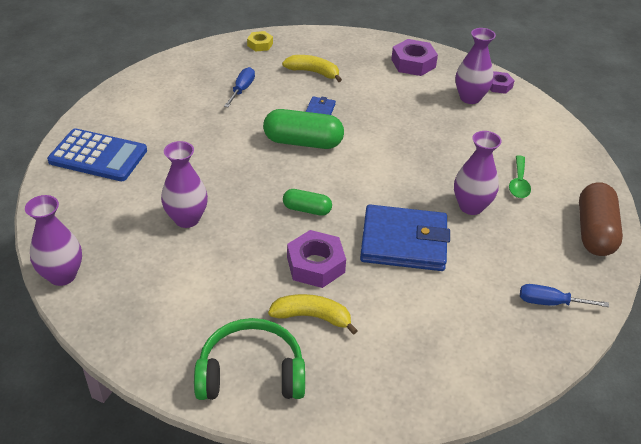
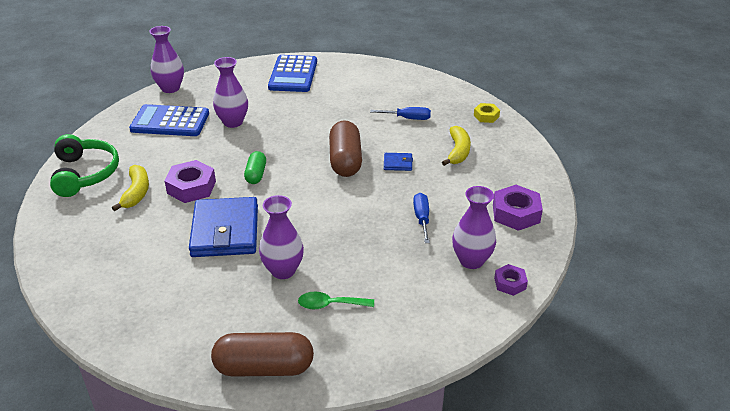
camera: 80 degrees right, 5 degrees down
green capsule [263,109,344,149] -> brown capsule [329,120,362,177]
blue screwdriver [520,284,609,307] -> blue screwdriver moved to [413,193,430,243]
none -> blue calculator [129,104,209,136]

